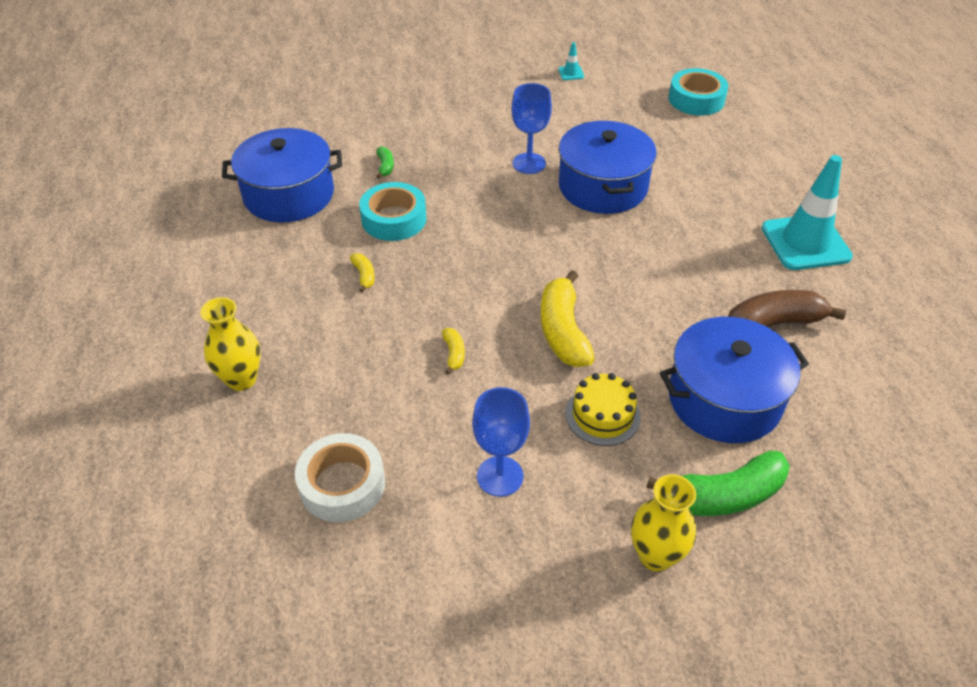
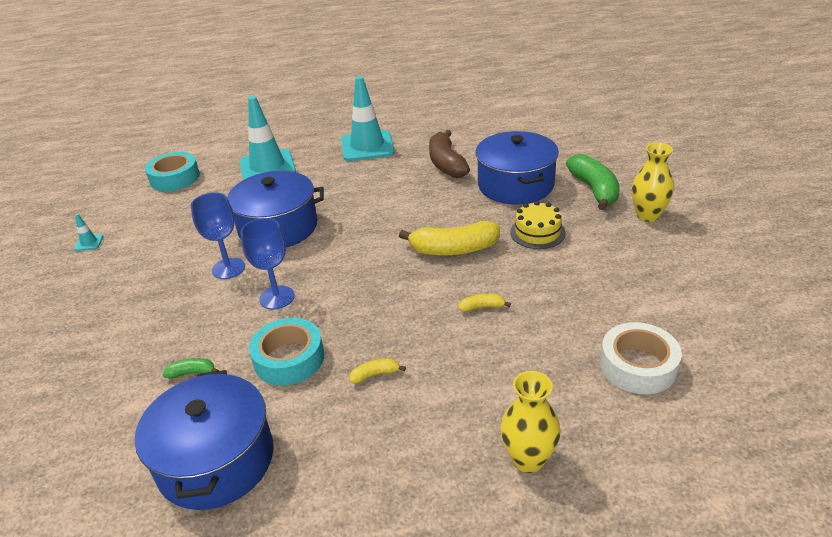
camera: 85 degrees left, 10 degrees down
blue goblet [472,387,530,497] -> blue goblet moved to [241,218,295,309]
none -> turquoise traffic cone [240,96,296,180]

